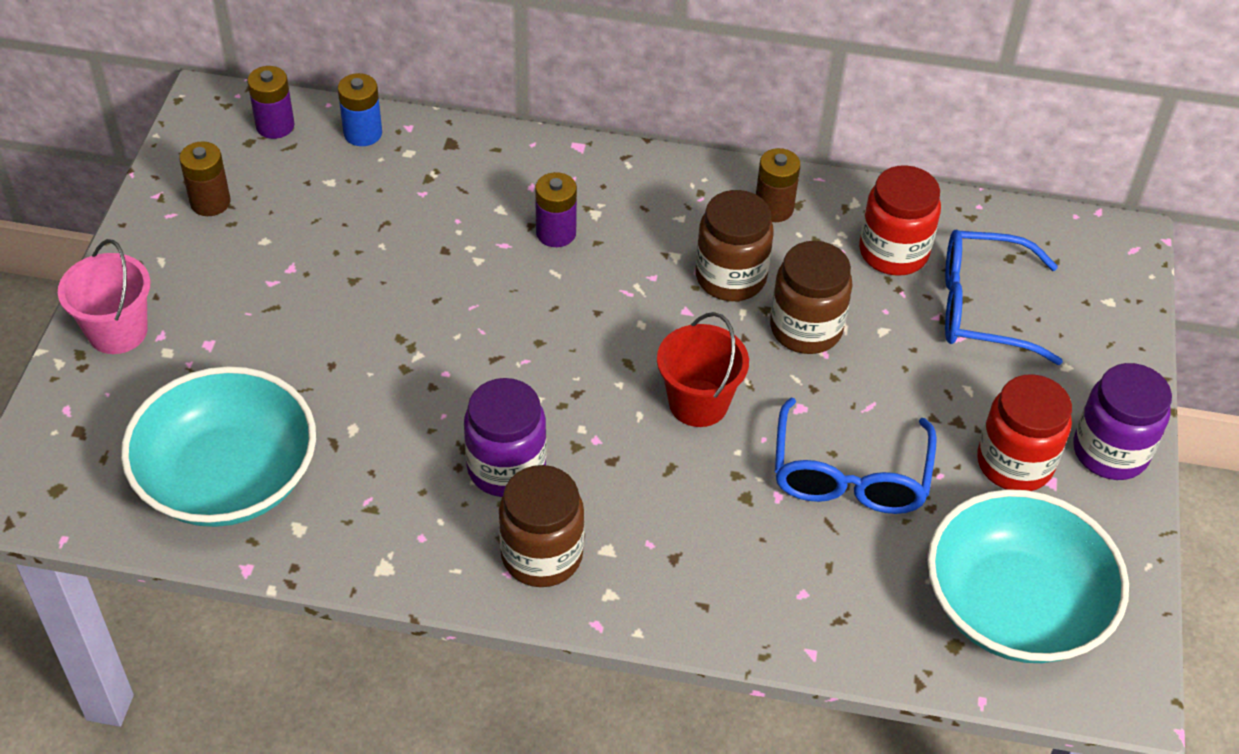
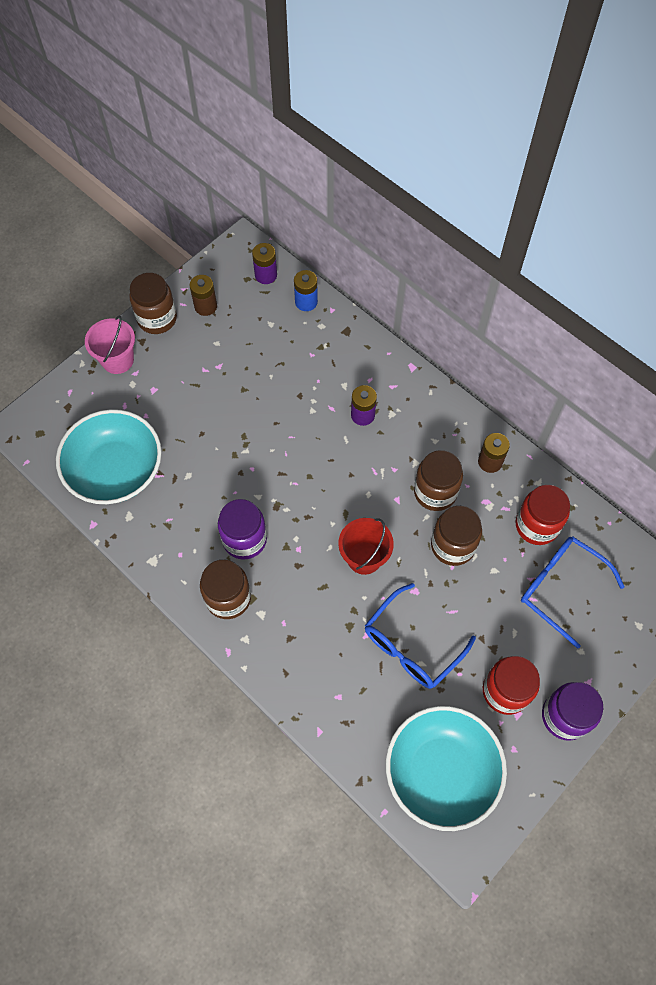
camera: 35 degrees right, 15 degrees up
none -> brown jar [129,273,177,334]

